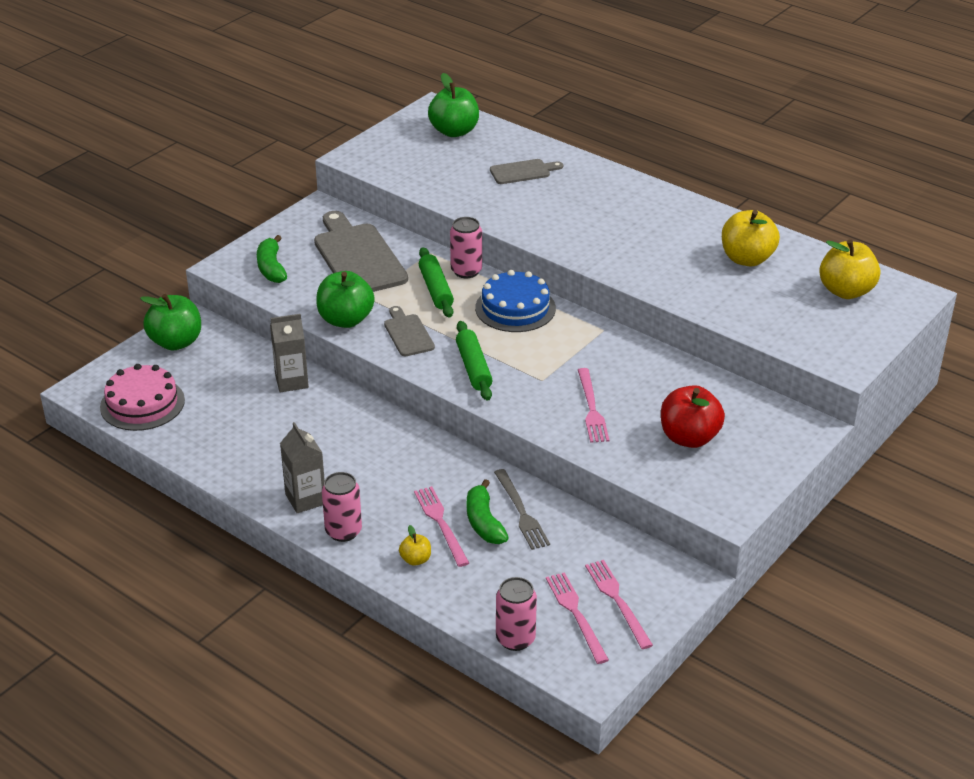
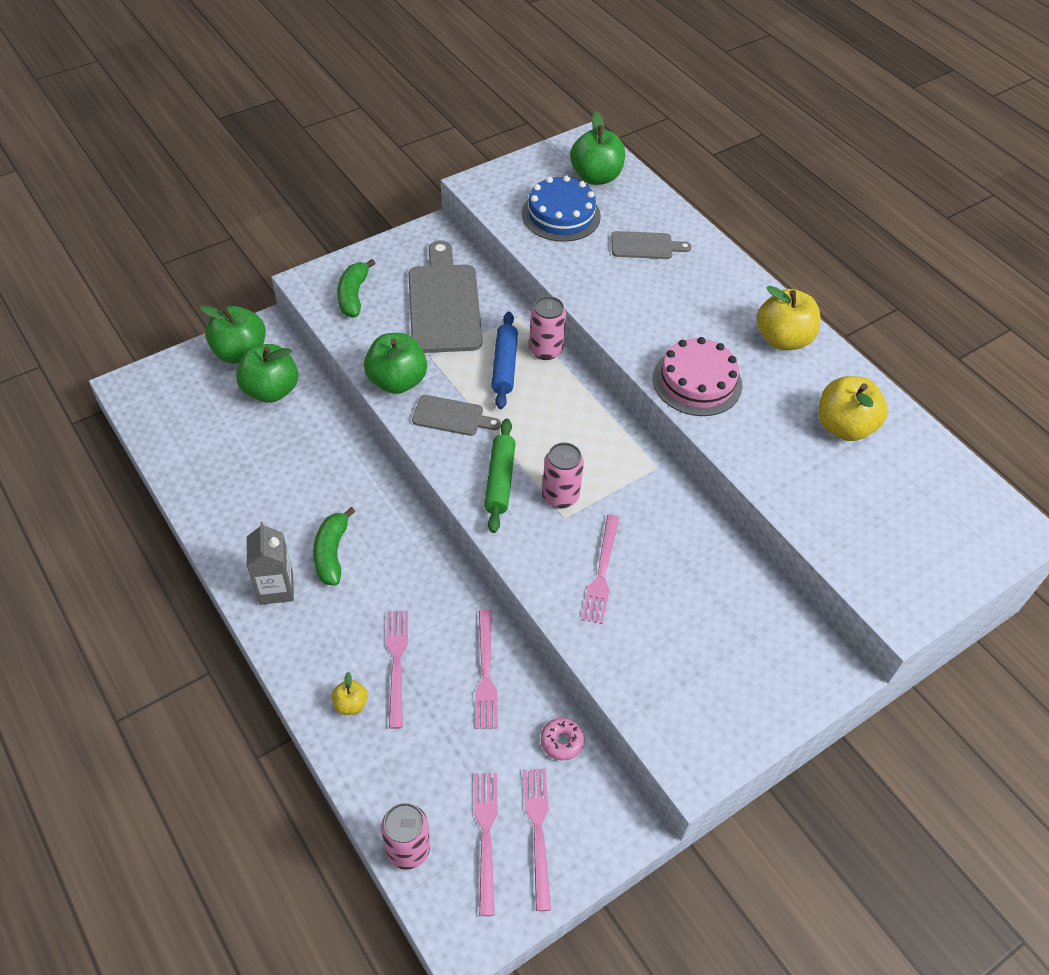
camera: 15 degrees right, 15 degrees up
pink cake [100,364,185,431] -> pink cake moved to [653,337,742,416]
grey carton [270,314,309,392] -> none
pink can [322,472,362,542] -> pink can moved to [542,442,584,509]
grey cutting board [384,306,435,356] -> grey cutting board turned 105 degrees clockwise [412,395,501,436]
green rolling pin [419,247,454,317] -> blue rolling pin [491,311,518,409]
green banana [467,479,509,544] -> green banana moved to [313,507,355,586]
blue cake [475,270,556,332] -> blue cake moved to [522,175,601,242]
grey fork [494,469,550,550] -> pink fork [475,610,498,729]
red apple [661,385,725,448] -> none
yellow apple [819,239,880,299] -> yellow apple moved to [757,286,820,350]
none -> green apple [236,344,298,403]
none -> pink donut [541,718,584,761]

